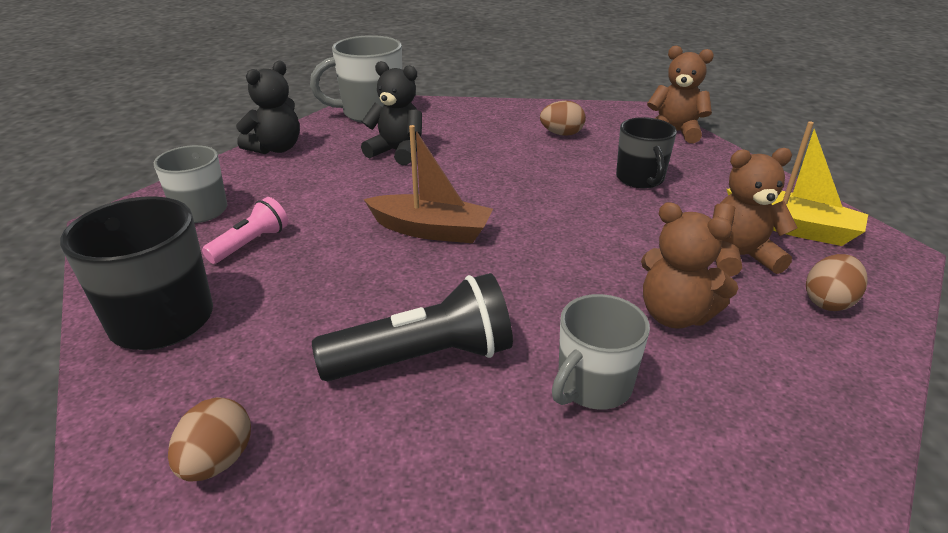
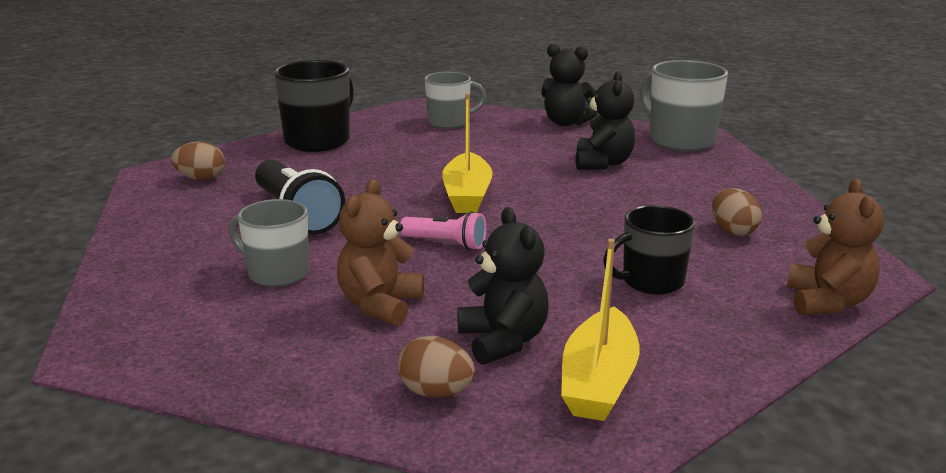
camera: 75 degrees right, 10 degrees down
pink flashlight [202,197,288,264] -> pink flashlight moved to [400,211,486,250]
brown boat [364,125,493,243] -> yellow boat [442,93,493,213]
brown teddy bear [712,148,797,277] -> black teddy bear [457,207,549,365]

